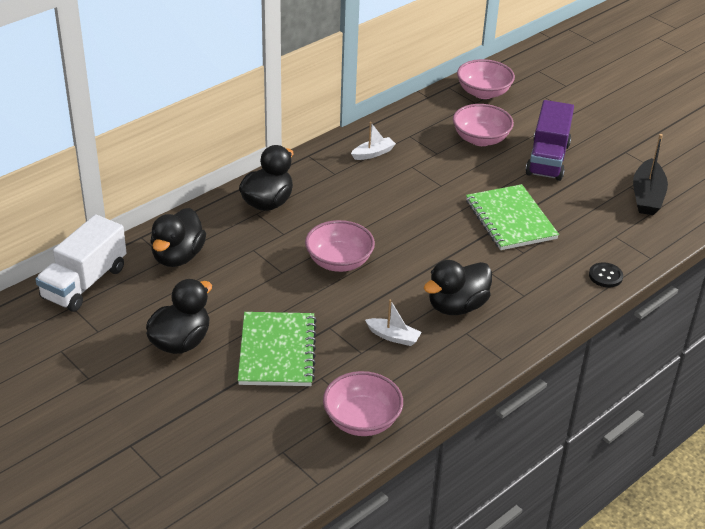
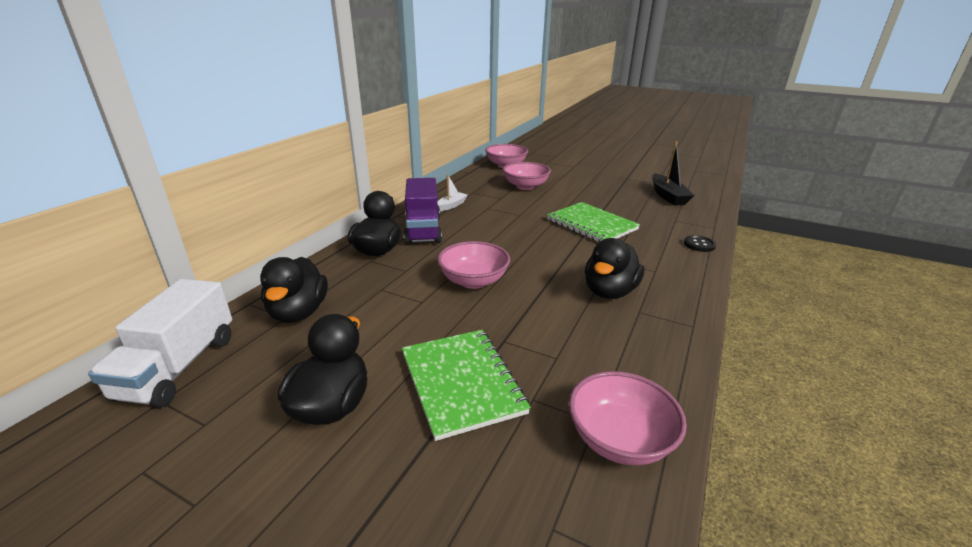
camera: 20 degrees left, 10 degrees down
white boat [365,299,422,346] -> none
purple truck [525,100,574,181] -> purple truck moved to [404,178,442,245]

